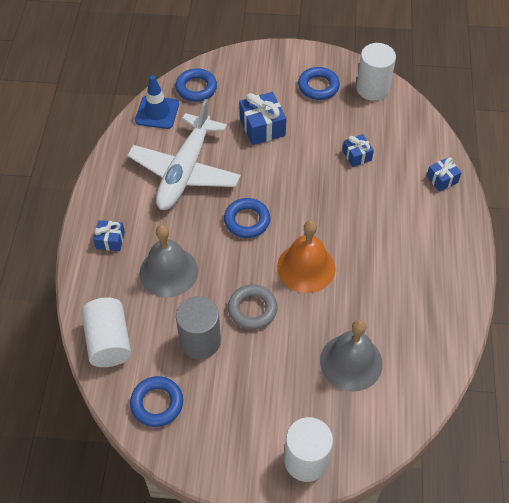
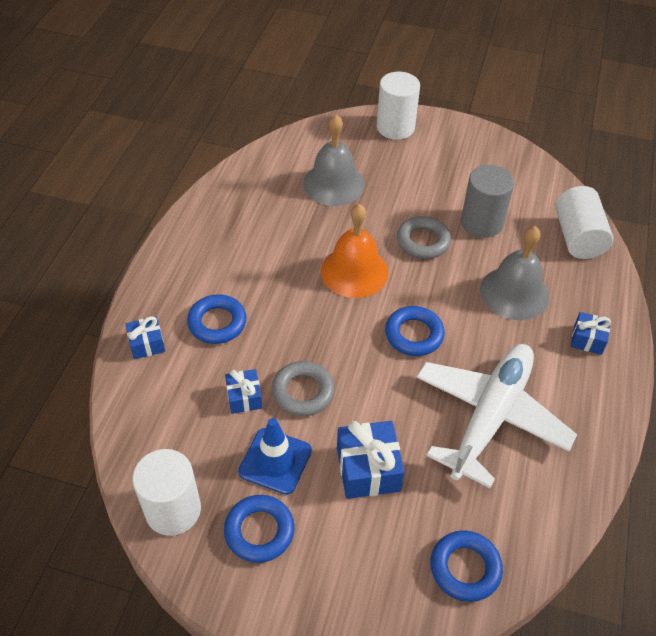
camera: 170 degrees left, 5 degrees down
blue ring [130,376,183,427] -> blue ring moved to [187,294,246,344]
blue traffic cone [135,75,179,129] -> blue traffic cone moved to [238,418,312,495]
none -> grey ring [272,361,335,416]

